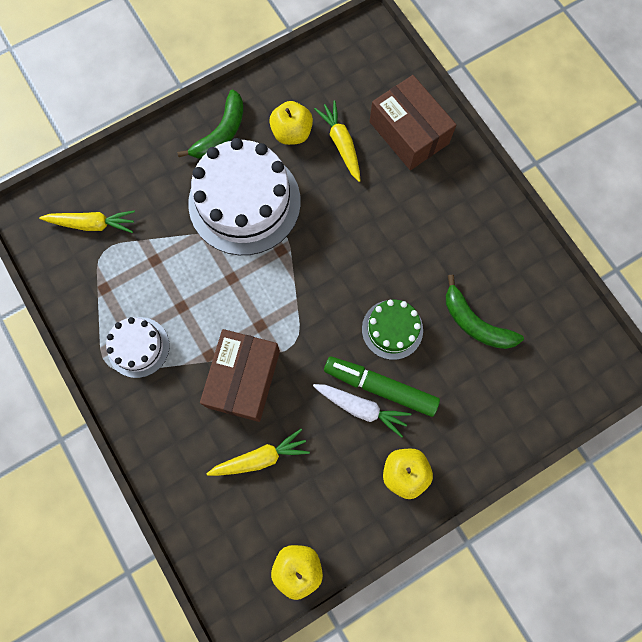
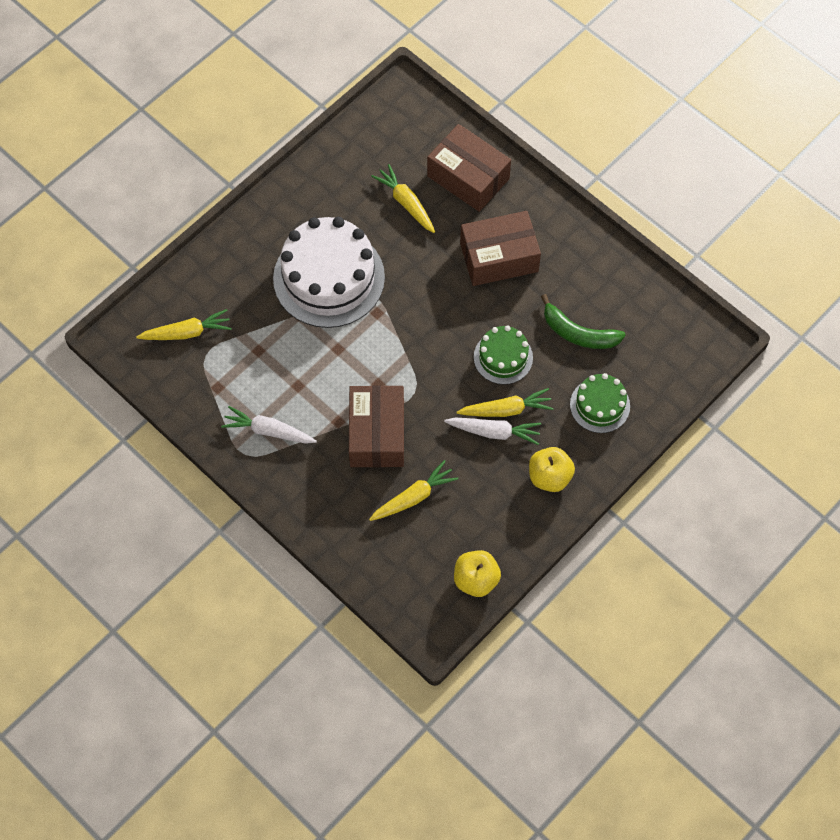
camera: 15 degrees left, 10 degrees down
white cake [106,317,170,378] -> white carrot [221,406,317,444]
green banana [177,90,244,159] -> none
yellow apple [269,101,313,145] -> none
green marker [324,356,440,417] -> yellow carrot [457,388,554,417]
none -> brown box [460,211,541,286]
none -> green cake [570,373,630,433]

